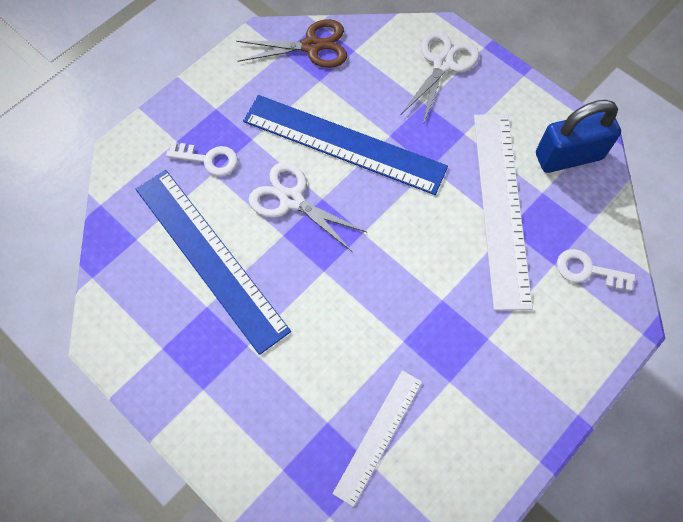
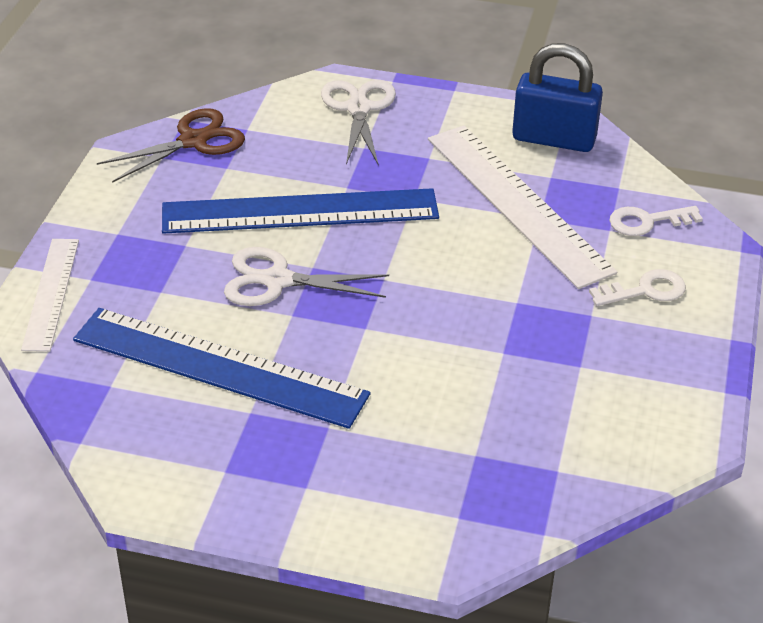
camera: 30 degrees left, 25 degrees down
white key [166,142,238,176] -> white key moved to [589,269,686,306]
white ruler [332,370,422,507] -> white ruler moved to [21,239,79,352]
blue padlock [536,100,621,173] -> blue padlock turned 60 degrees clockwise [512,43,603,152]

